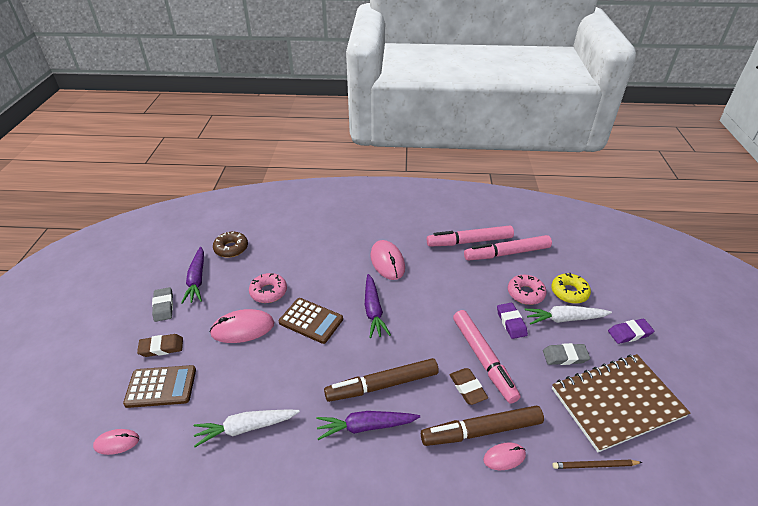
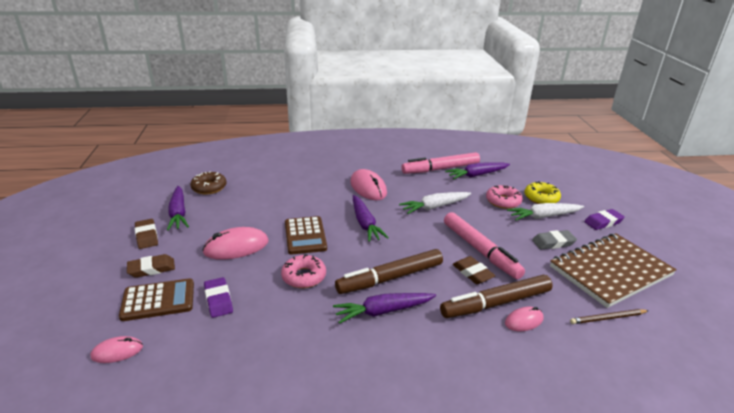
camera: 10 degrees left, 10 degrees down
grey eraser [152,287,173,322] -> brown eraser [135,219,158,249]
white carrot [194,409,300,447] -> white carrot moved to [399,192,471,214]
pink donut [249,273,287,303] -> pink donut moved to [281,255,326,288]
brown calculator [279,298,343,344] -> brown calculator turned 60 degrees clockwise [285,216,327,255]
pink marker [464,235,552,261] -> purple carrot [445,162,510,179]
purple eraser [497,303,528,339] -> purple eraser moved to [204,277,233,318]

